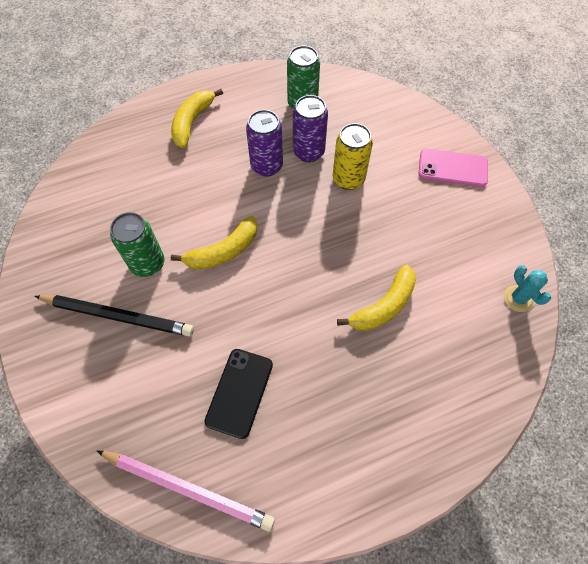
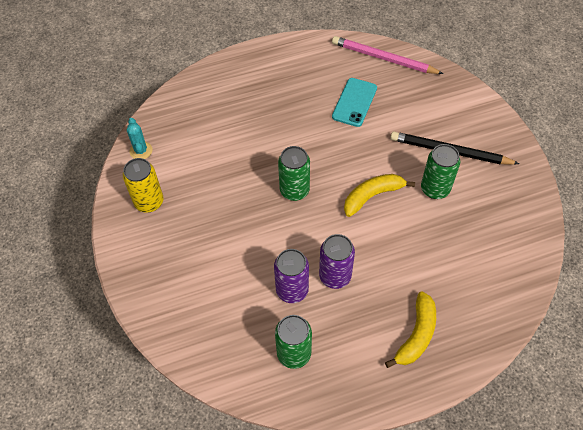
camera: 175 degrees left, 5 degrees down
black phone [204,349,273,439] -> turquoise phone [332,78,377,127]
yellow can [333,123,373,190] -> yellow can moved to [123,158,163,213]
yellow banana [337,265,416,331] -> none
pink phone [419,149,488,187] -> none
none -> green can [278,146,310,201]

